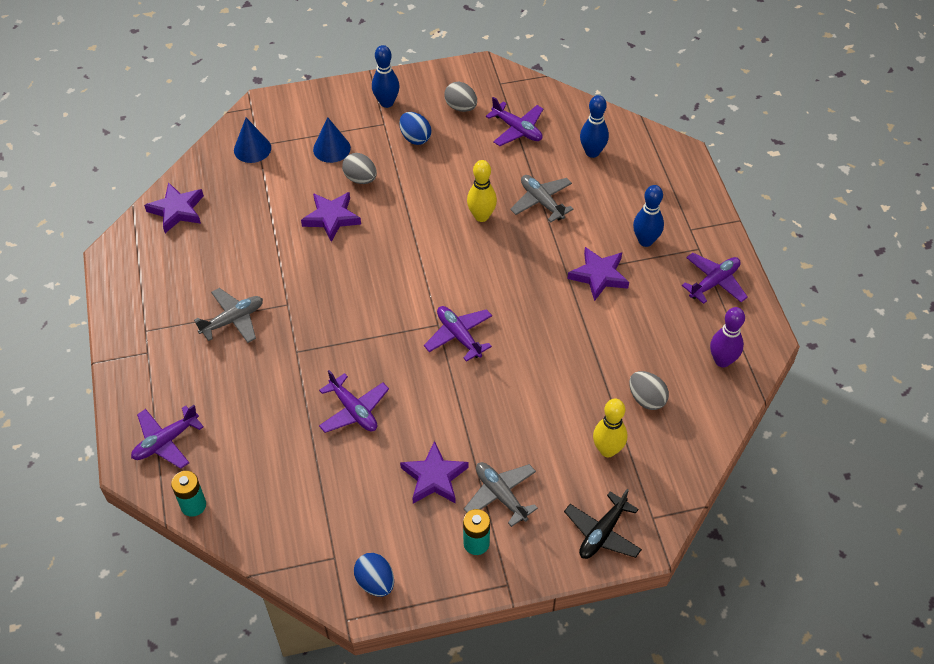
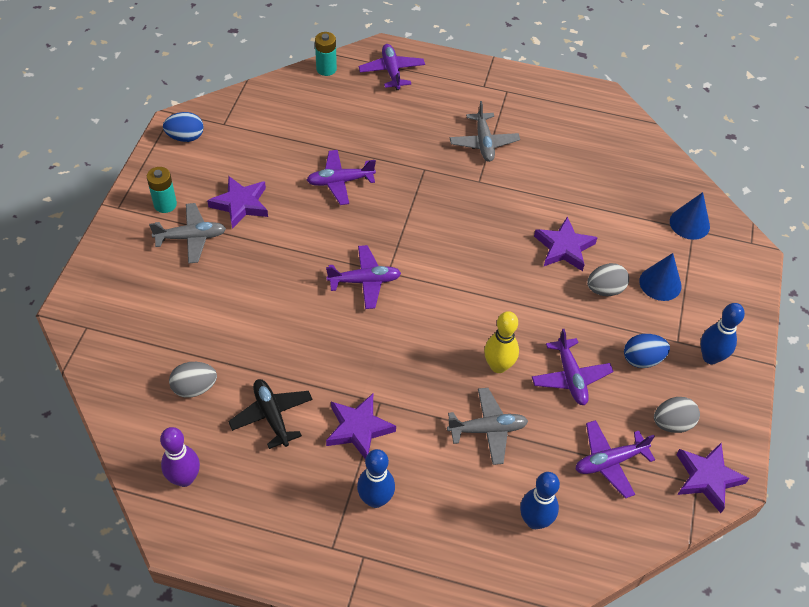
camera: 115 degrees right, 0 degrees up
purple star [144,182,204,233] -> purple star moved to [676,443,749,513]
black plane [564,489,642,559] -> black plane moved to [228,379,313,449]
yellow bowling pin [593,399,627,457] -> none
purple plane [682,253,748,304] -> purple plane moved to [532,329,614,405]

